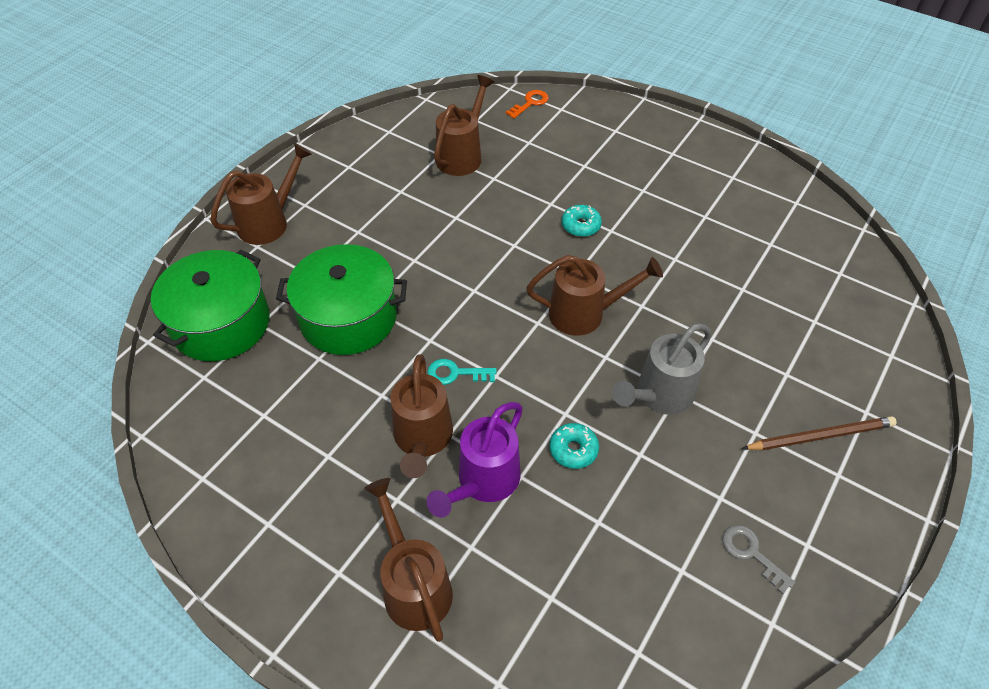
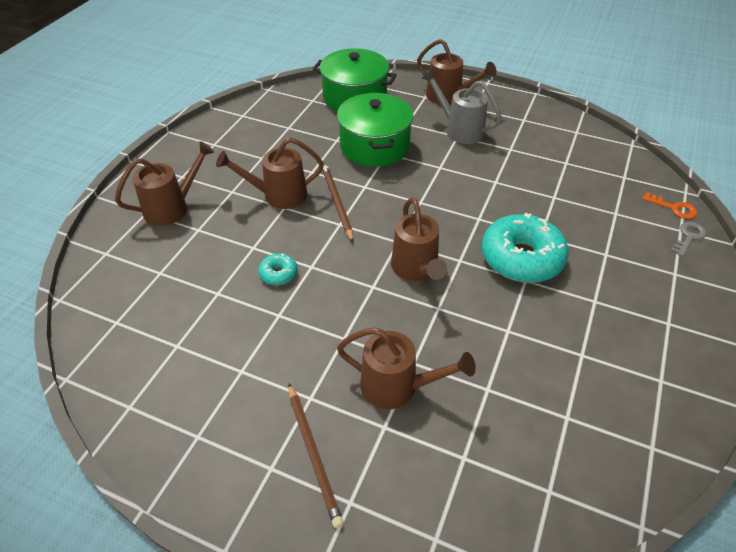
camera: 80 degrees right, 5 degrees down
purple watering can [427,402,523,518] -> none
turquoise key [428,359,497,385] -> brown pencil [323,165,354,242]
brown watering can [434,75,494,176] -> brown watering can moved to [337,327,476,409]
turquoise donut [562,205,602,237] -> turquoise donut [482,213,569,283], size x2.22
grey watering can [612,323,712,415] -> grey watering can moved to [421,69,502,144]
grey key [722,525,796,594] -> grey key moved to [670,222,707,257]

